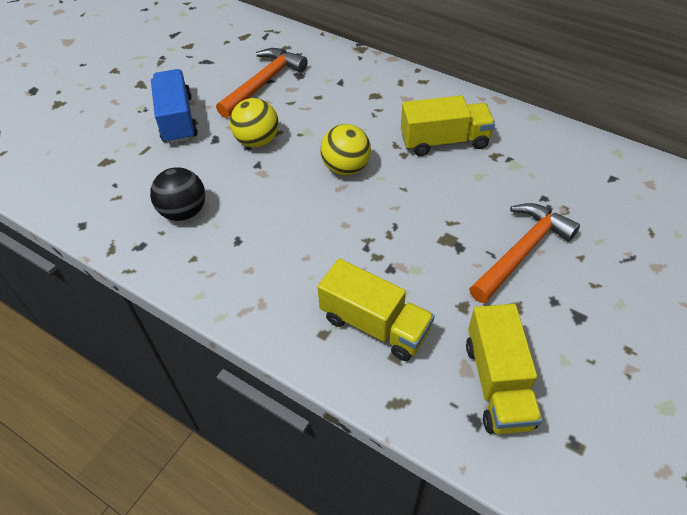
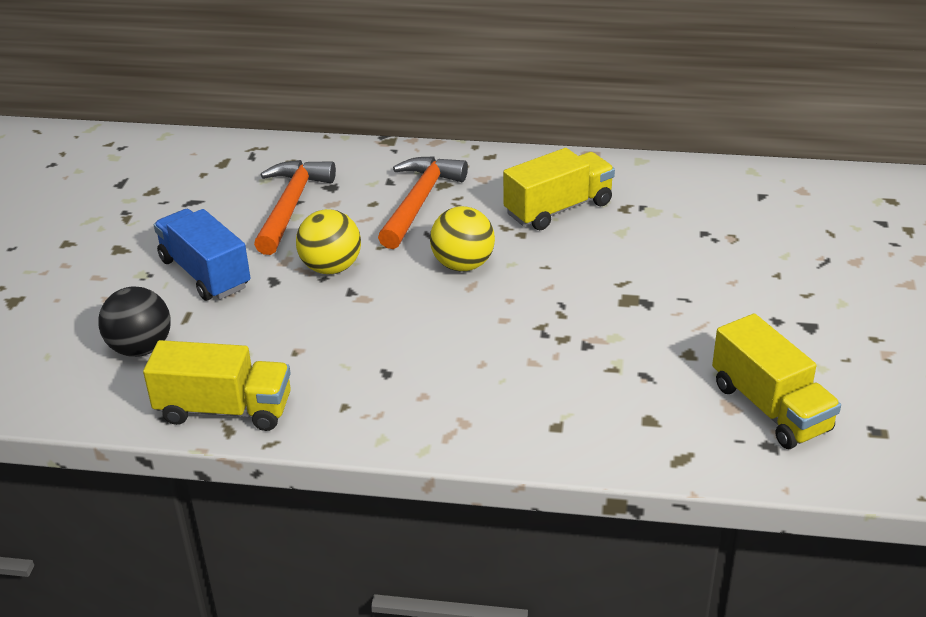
camera: 25 degrees left, 15 degrees down
black ball [150,167,205,221] -> black ball moved to [98,286,171,357]
yellow truck [317,259,435,361] -> yellow truck moved to [143,340,291,431]
orange hammer [469,203,580,303] -> orange hammer moved to [378,156,468,249]

